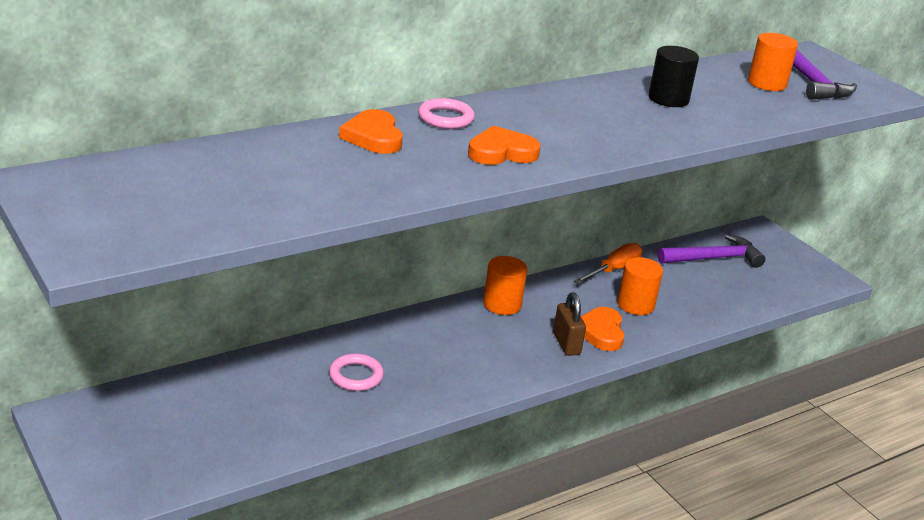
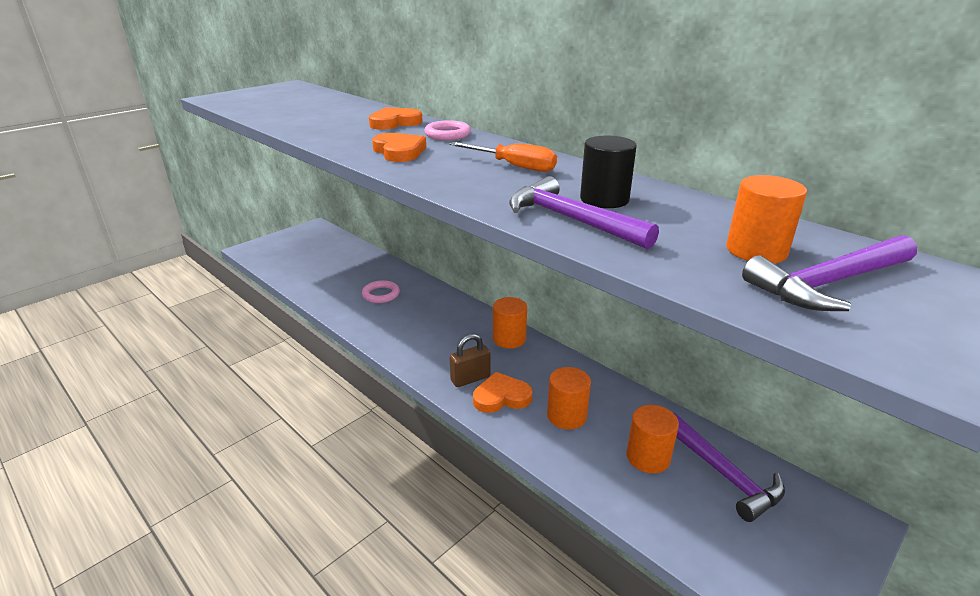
camera: 80 degrees right, 0 degrees up
orange screwdriver [574,243,642,284] -> orange screwdriver moved to [449,142,557,172]
none -> purple hammer [509,176,659,249]
none -> orange cylinder [627,405,679,473]

